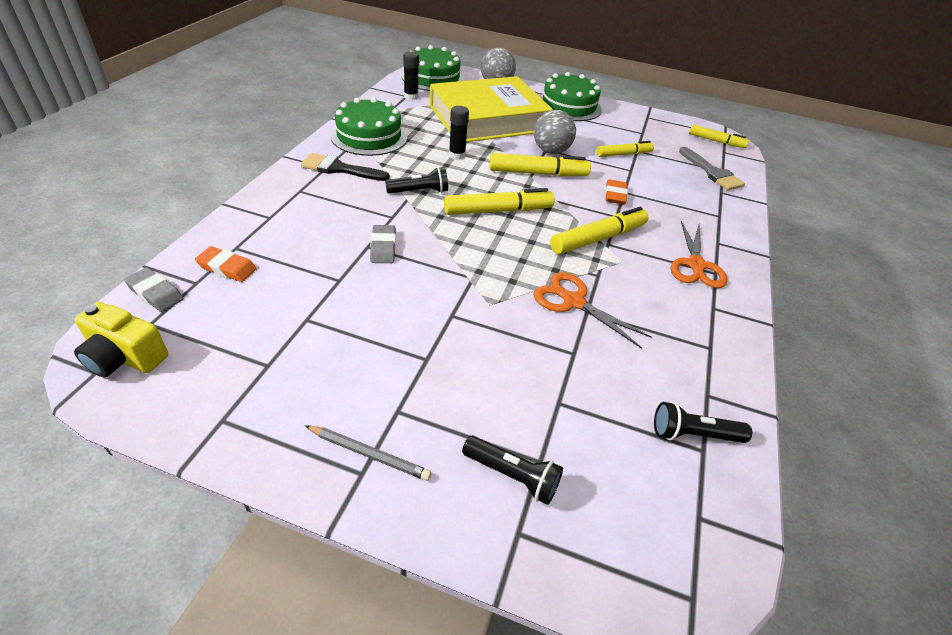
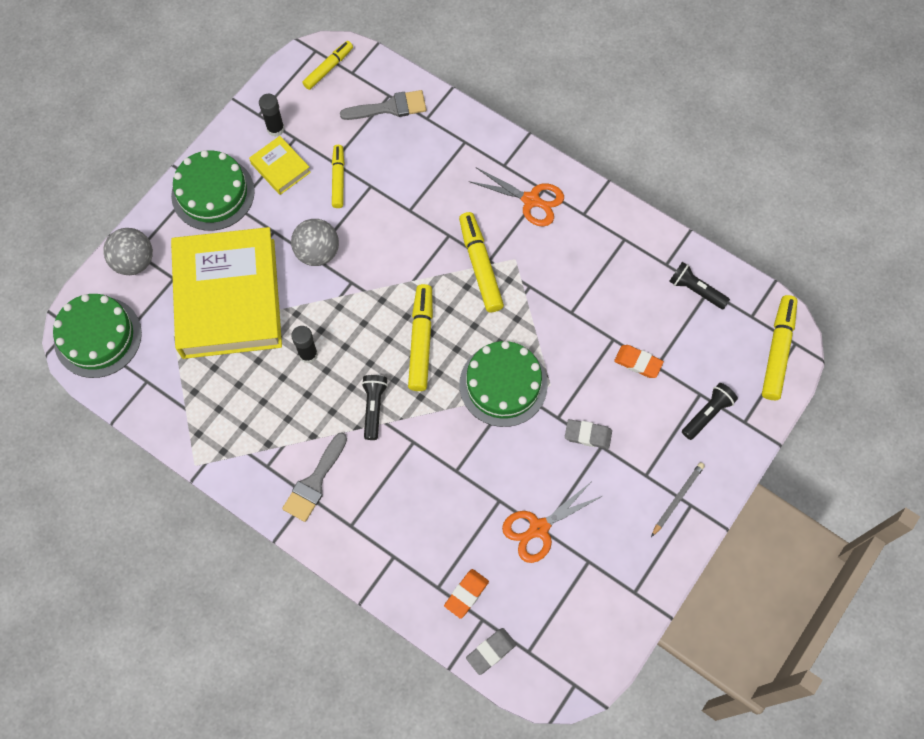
camera: 70 degrees left, 25 degrees up
yellow camera [74,302,168,377] -> none
black brush [301,153,390,181] -> grey brush [282,432,347,522]
green cake [330,97,407,156] -> green cake moved to [459,341,548,427]
grey eraser [370,225,396,263] -> grey eraser moved to [565,419,612,449]
black glue stick [403,51,419,100] -> black glue stick moved to [259,94,285,137]
yellow marker [489,153,591,176] -> yellow marker moved to [762,295,798,400]
orange scissors [533,272,652,348] -> orange scissors moved to [502,482,602,563]
orange eraser [605,179,628,204] -> orange eraser moved to [614,345,664,378]
black flashlight [654,402,752,443] -> black flashlight turned 105 degrees clockwise [669,262,730,309]
none -> yellow book [249,136,311,195]

